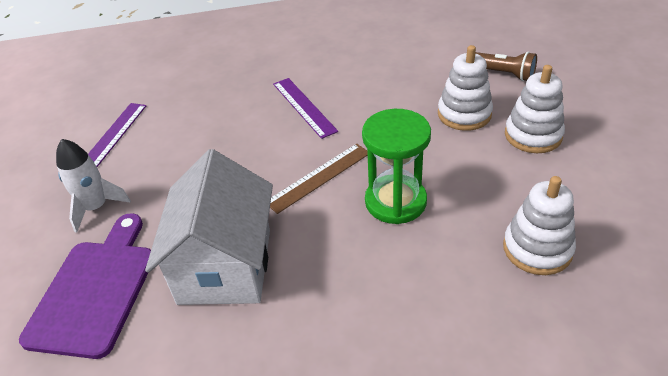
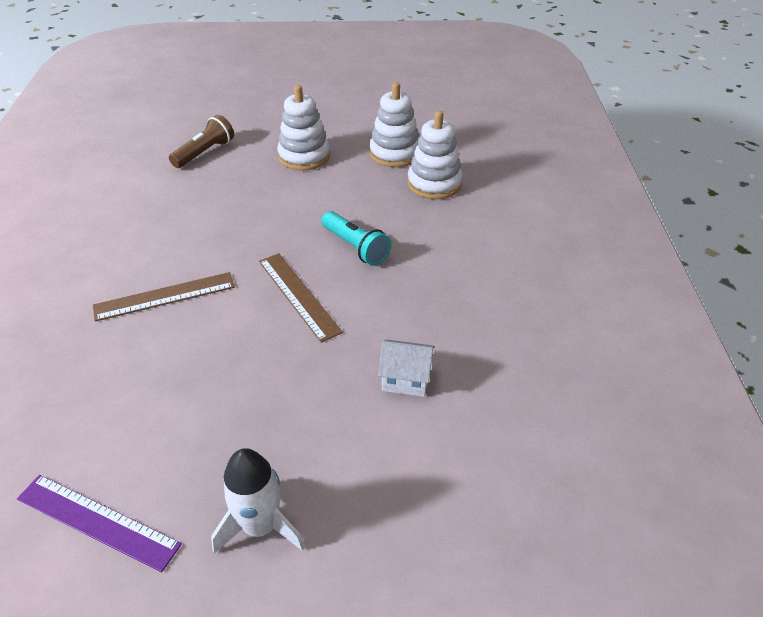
camera: 85 degrees left, 0 degrees up
purple cutting board [19,213,151,359] -> none
white house [145,149,273,305] -> white house [378,340,435,397], size x0.42
purple ruler [273,78,338,139] -> brown ruler [93,272,235,321]
green hourglass [362,109,431,224] -> turquoise flashlight [321,211,391,266]
white stacking toy [438,45,493,131] -> white stacking toy moved to [369,82,419,167]

